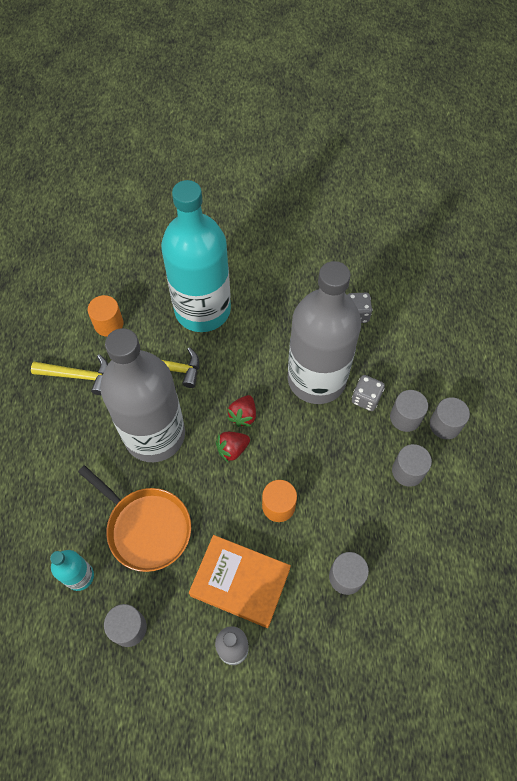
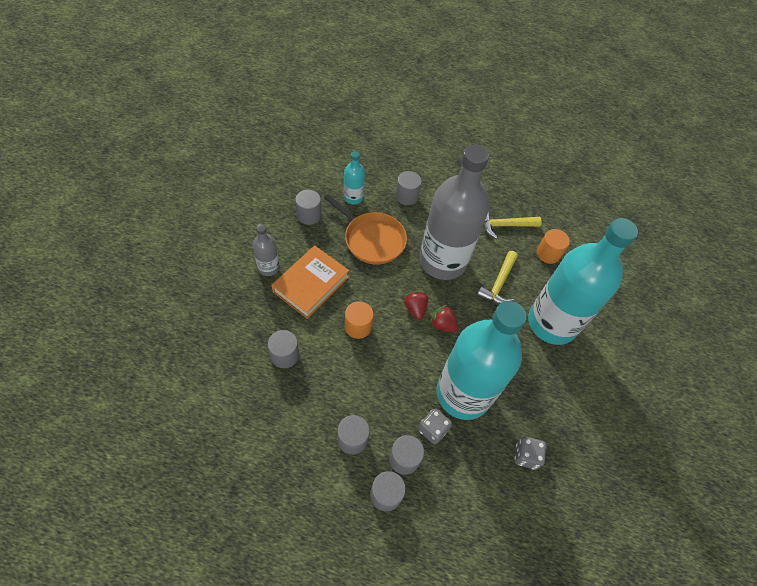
camera: 100 degrees right, 5 degrees down
yellow hammer [31,354,108,395] -> yellow hammer turned 60 degrees clockwise [483,211,542,239]
orange pan [78,465,191,572] -> orange pan turned 105 degrees counterclockwise [324,194,407,265]
grey bottle [288,261,361,404] -> turquoise bottle [436,301,527,420]
none -> grey cylinder [395,171,422,205]

